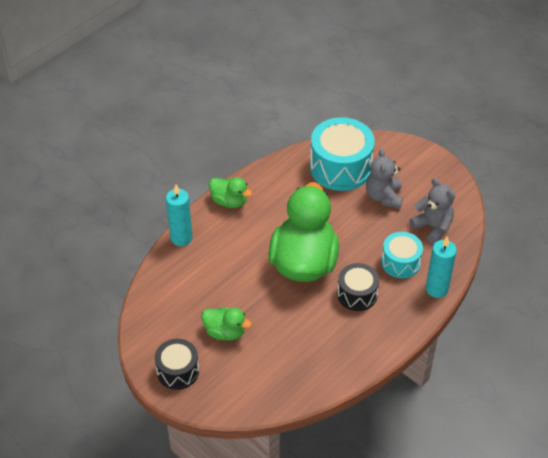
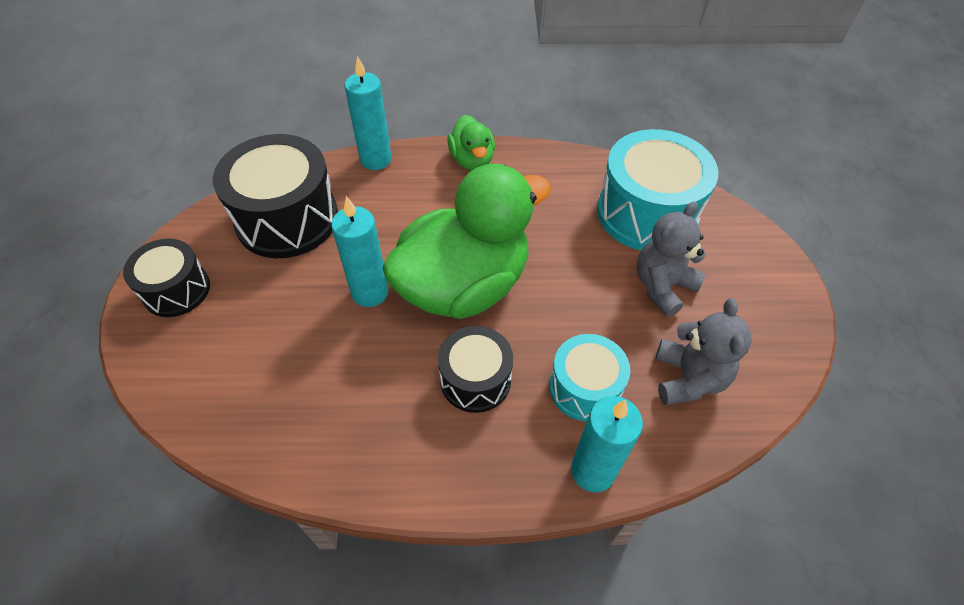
camera: 45 degrees right, 5 degrees up
green duck [201,307,252,341] -> none
none -> black drum [213,134,338,258]
none -> turquoise candle [331,196,389,307]

